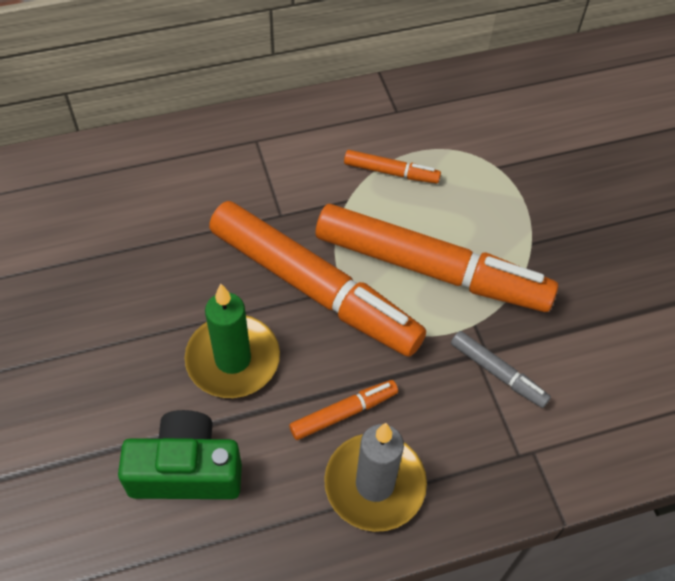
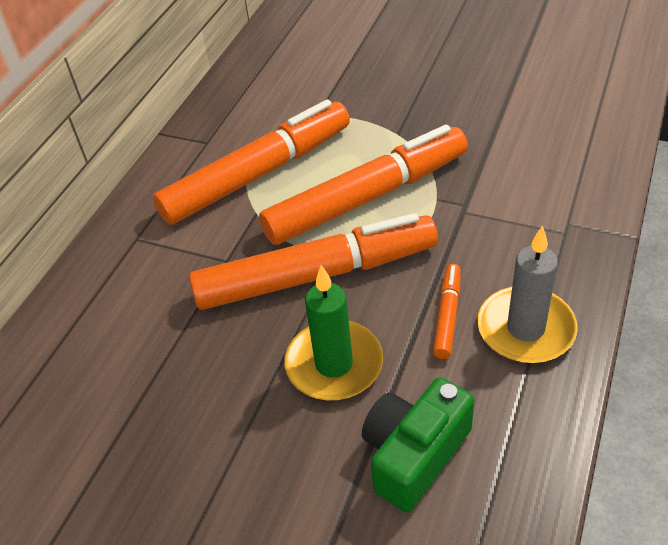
camera: 45 degrees left, 10 degrees down
orange marker [344,150,441,184] -> orange marker [153,99,350,225], size x2.33
grey marker [451,331,551,408] -> none

